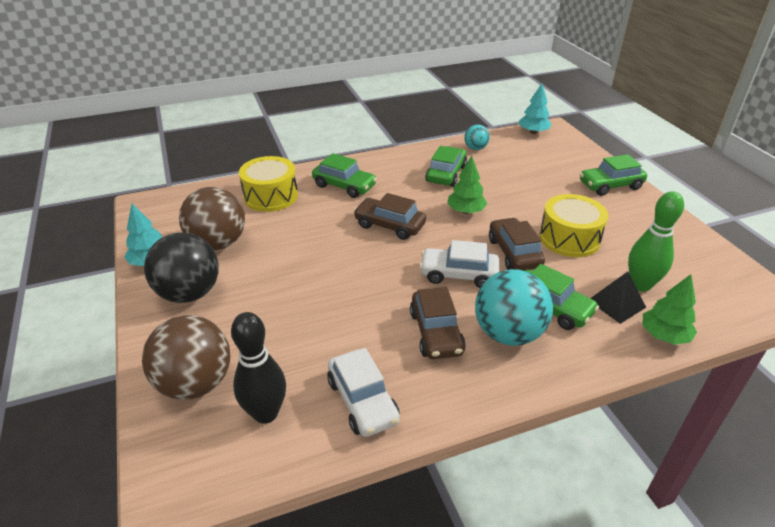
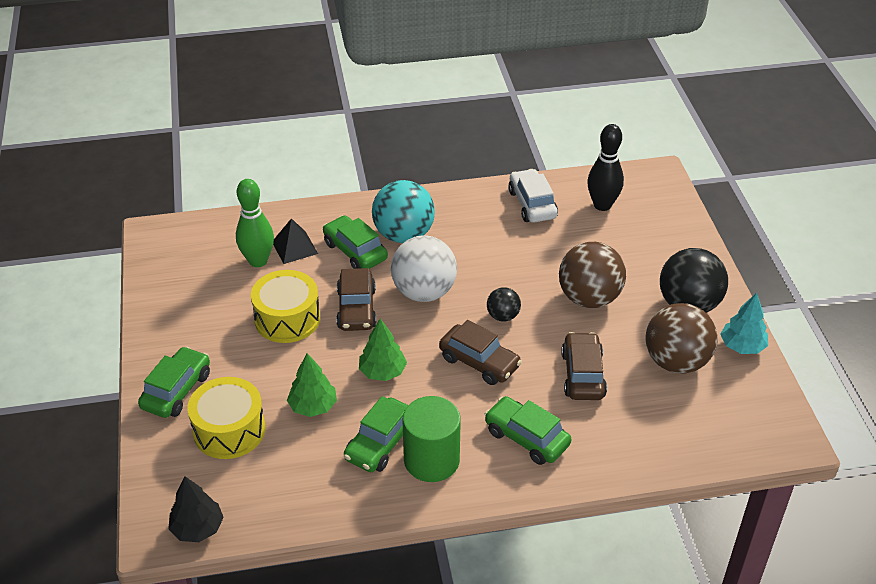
camera: 170 degrees left, 5 degrees up
brown ball [142,315,230,400] -> brown ball moved to [559,242,626,308]
yellow drum [239,156,298,212] -> yellow drum moved to [188,377,265,459]
brown car [410,287,466,359] -> brown car moved to [561,332,607,400]
white car [419,240,499,288] -> white ball [391,235,457,302]
turquoise ball [464,124,490,150] -> none
turquoise tree [519,83,552,134] -> black tree [168,476,224,542]
green car [580,154,647,196] -> green car turned 60 degrees counterclockwise [138,346,210,418]
green tree [642,274,697,345] -> green tree moved to [287,353,337,417]
none -> green cylinder [403,396,461,482]
none -> black ball [487,287,521,322]

